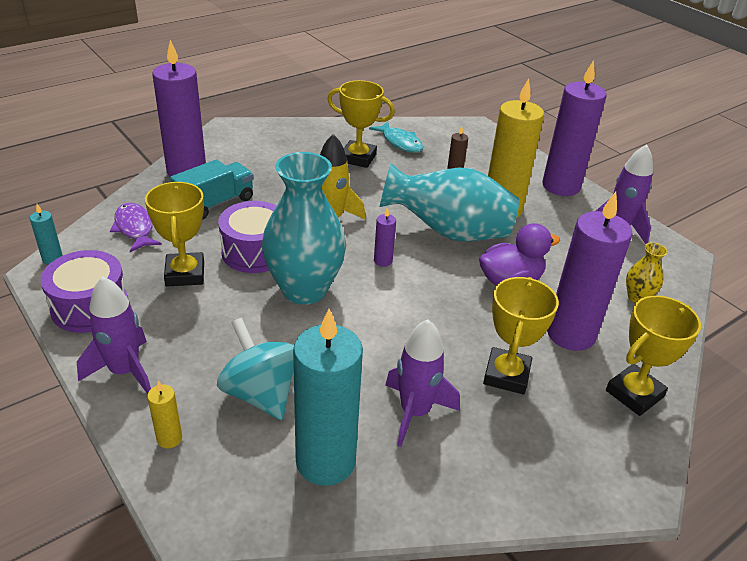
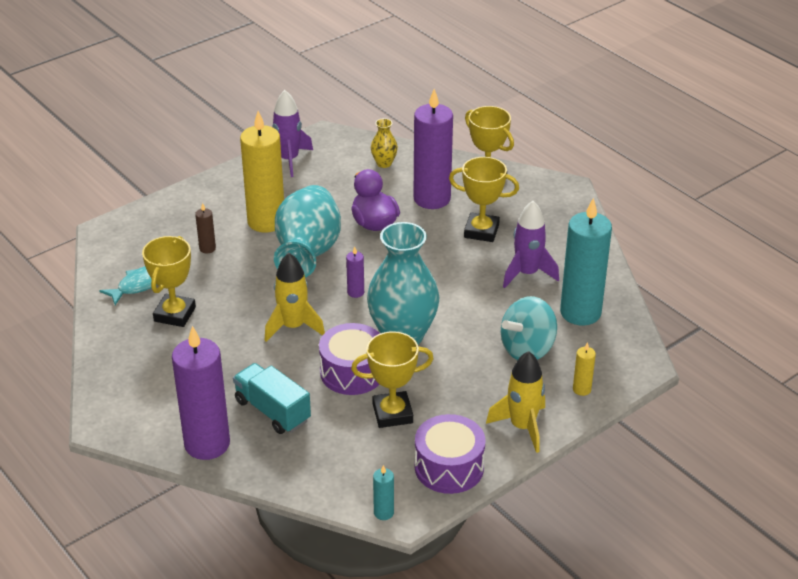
camera: 90 degrees left, 0 degrees up
purple rocket [77,276,151,394] -> yellow rocket [486,351,545,453]
purple fish [110,203,162,252] -> none
purple candle [542,60,606,196] -> none

